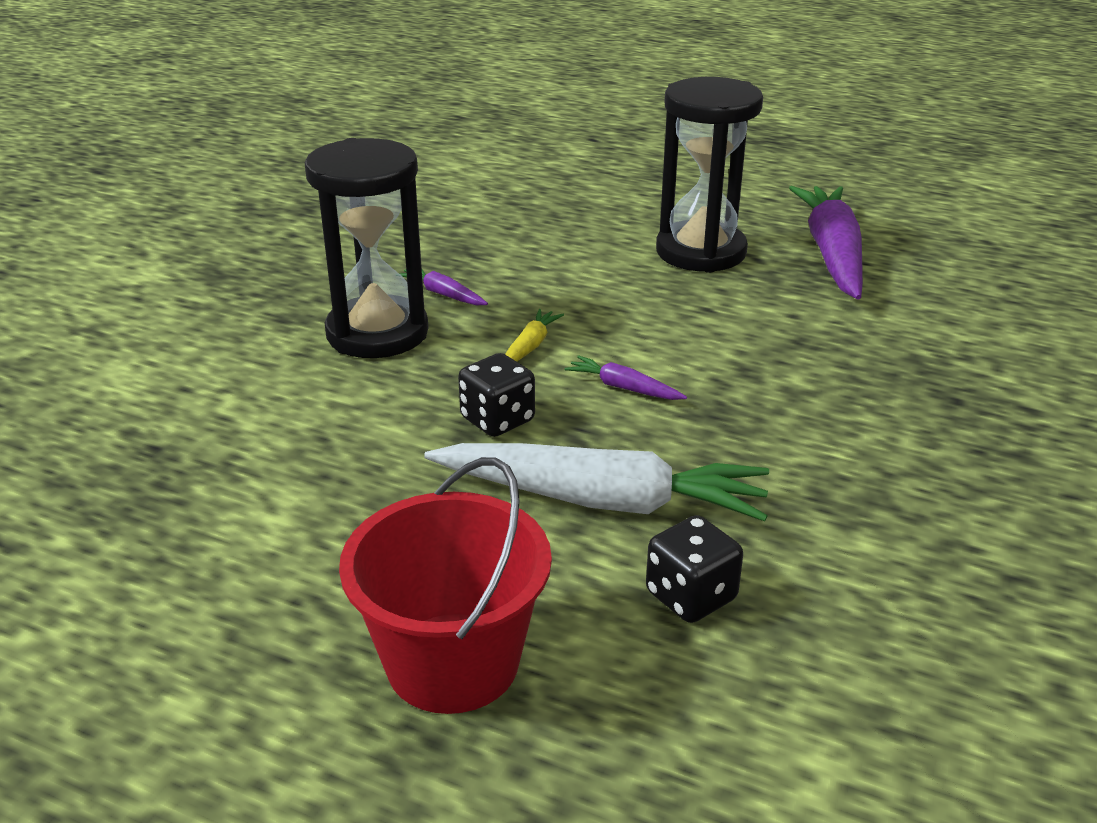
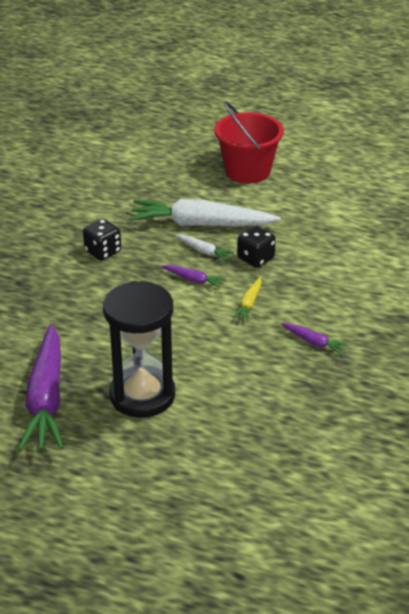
camera: 175 degrees right, 5 degrees up
black hourglass [305,138,428,358] -> none
black dice [646,515,743,623] -> black dice moved to [83,219,121,261]
none -> white carrot [175,234,234,261]

